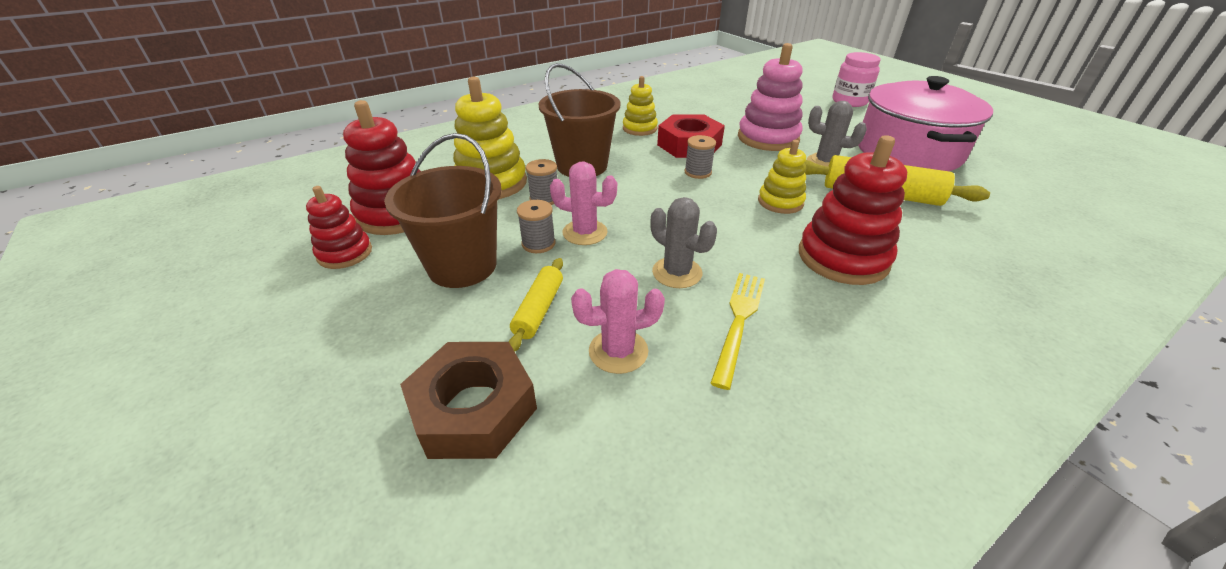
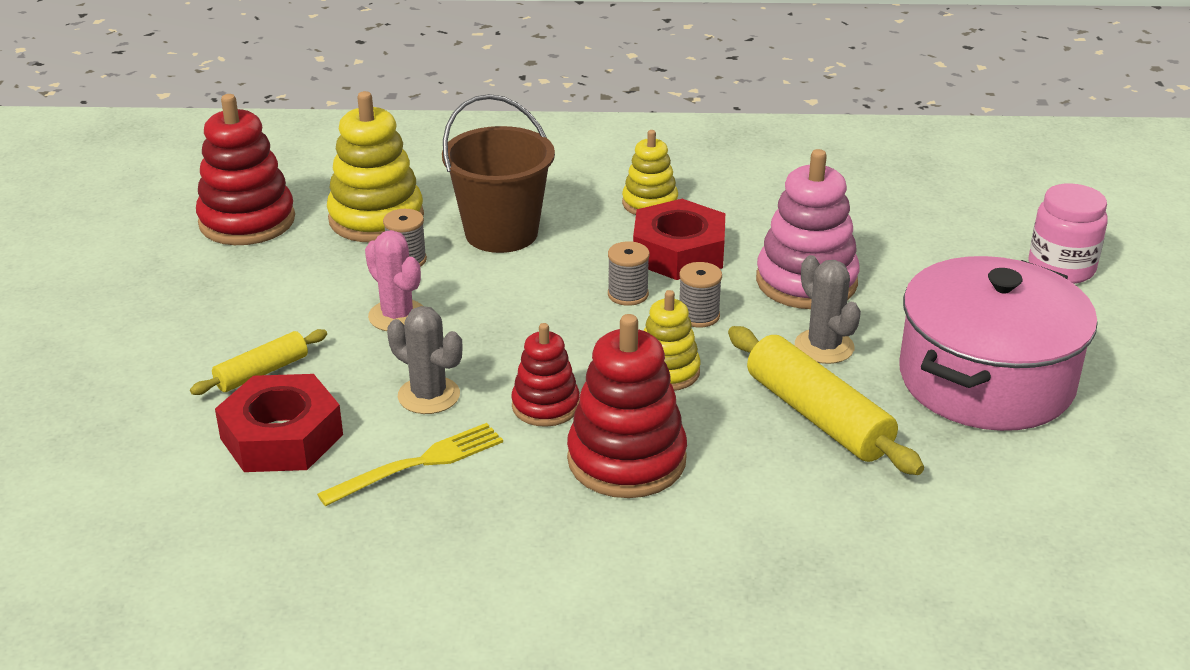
camera: 35 degrees right, 5 degrees down
red stacking toy [306,186,372,269] -> red stacking toy moved to [511,323,580,427]
brown bucket [384,133,502,288] -> none
brown nut [400,342,537,459] -> none
grey spool [517,200,555,253] -> grey spool moved to [679,262,722,327]
pink cactus [571,269,665,374] -> red nut [215,374,343,472]
grey cactus [650,197,717,288] -> grey cactus turned 45 degrees counterclockwise [387,306,463,414]

